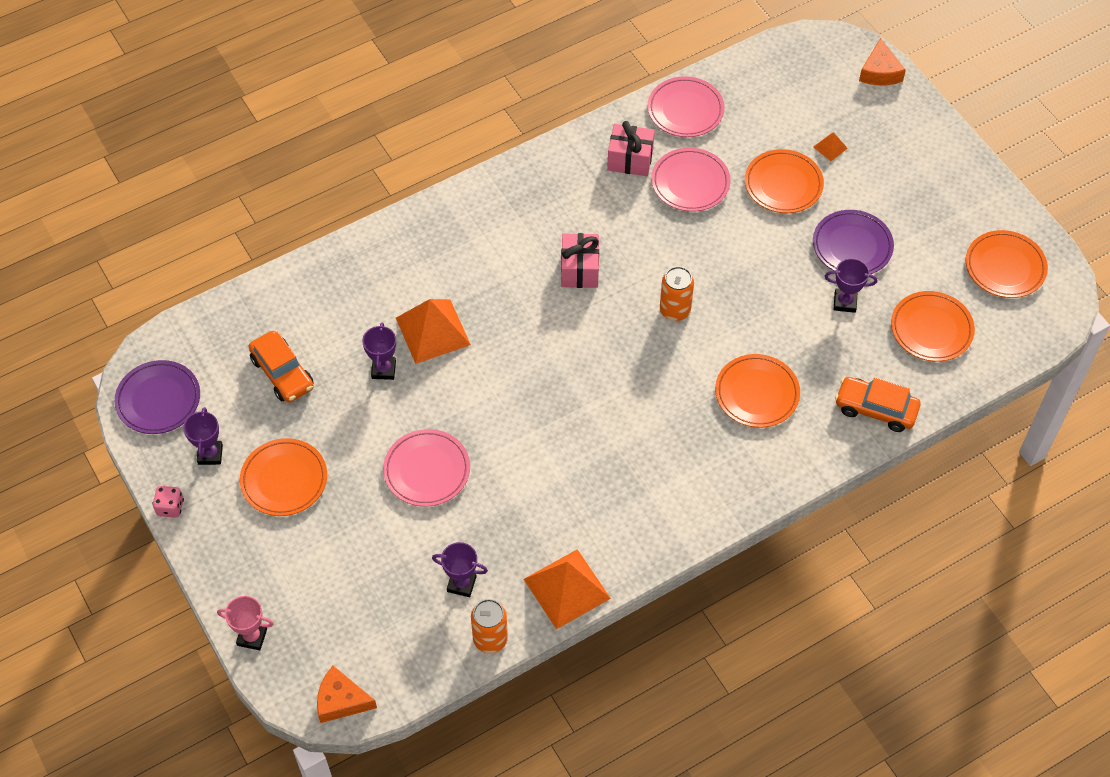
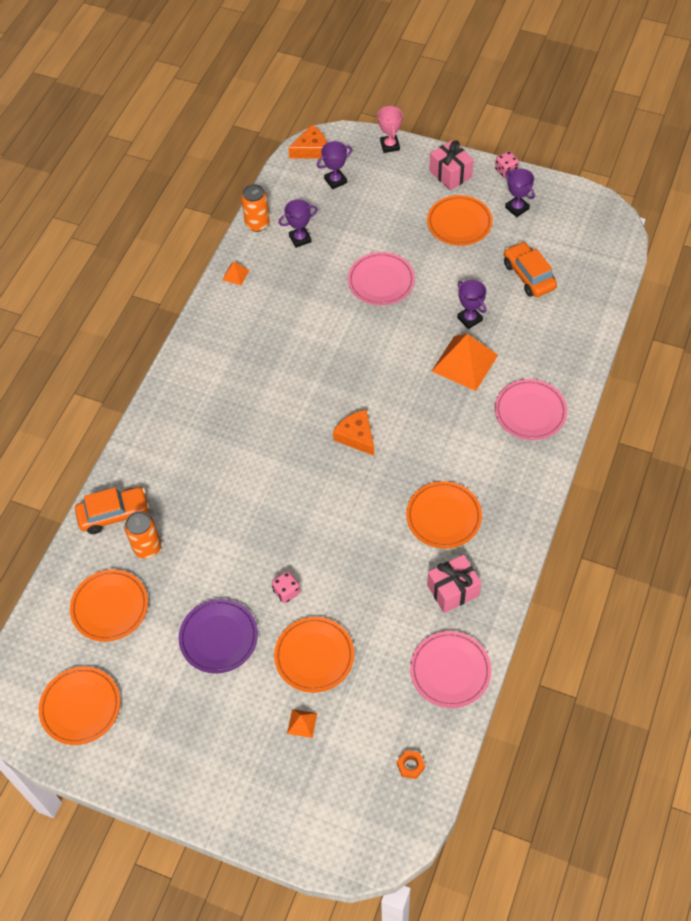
camera: 145 degrees right, 0 degrees up
purple plate [115,360,200,434] -> none
pink trophy [217,596,274,650] -> pink trophy turned 75 degrees counterclockwise [377,105,403,153]
orange car [248,331,314,403] -> orange car turned 45 degrees clockwise [504,241,557,297]
orange pyramid [524,549,611,629] -> orange pyramid [222,262,249,286], size x0.45
pink gift [561,233,599,288] -> pink gift moved to [429,140,474,190]
pink plate [651,148,731,212] -> pink plate moved to [495,379,567,440]
orange can [660,266,694,321] -> orange can moved to [124,511,161,559]
orange plate [715,354,800,428] -> orange plate moved to [406,481,482,549]
purple trophy [825,258,877,313] -> purple trophy moved to [317,141,352,189]
orange cheese [859,38,906,85] -> orange cheese moved to [333,409,374,456]
none -> pink dice [272,571,300,603]
none -> orange nut [397,750,425,779]

